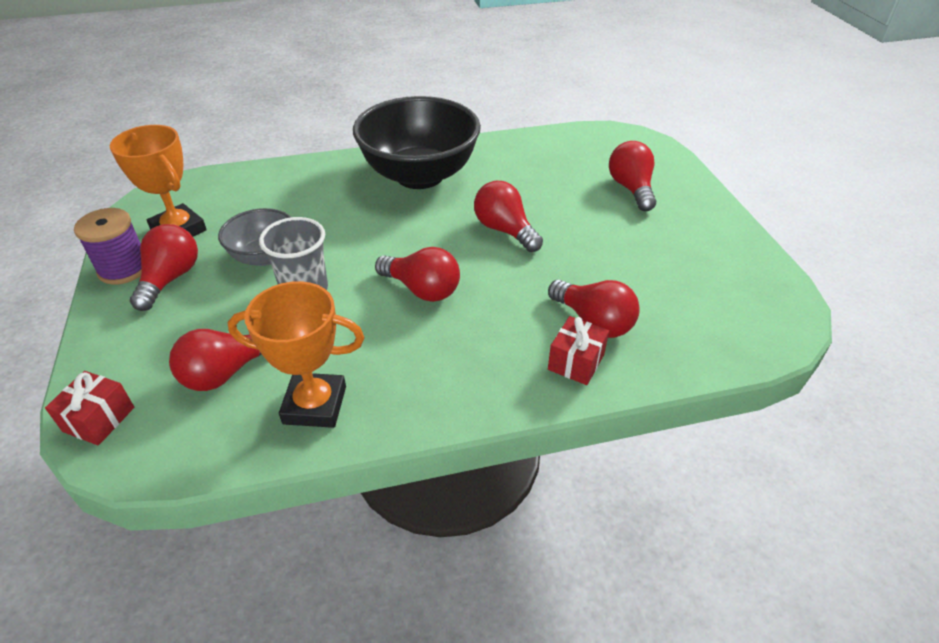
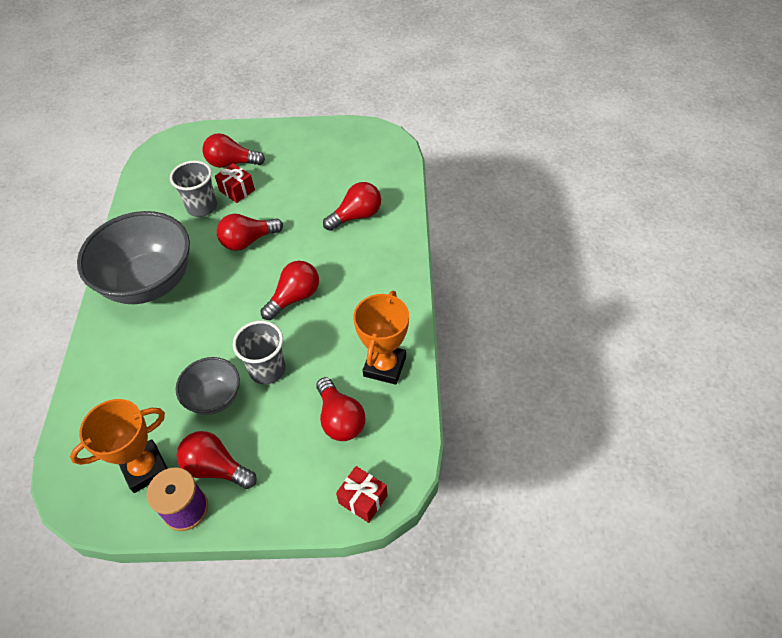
camera: 75 degrees left, 10 degrees up
black bowl [353,96,481,189] -> grey bowl [77,211,190,304]
red gift [548,316,609,385] -> red gift moved to [215,163,255,203]
none -> grey cup [170,161,217,217]

